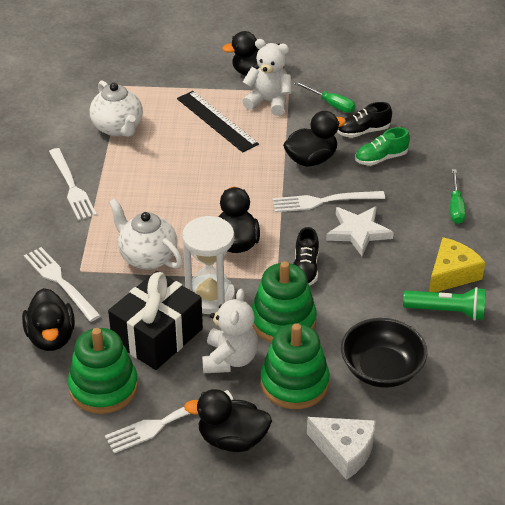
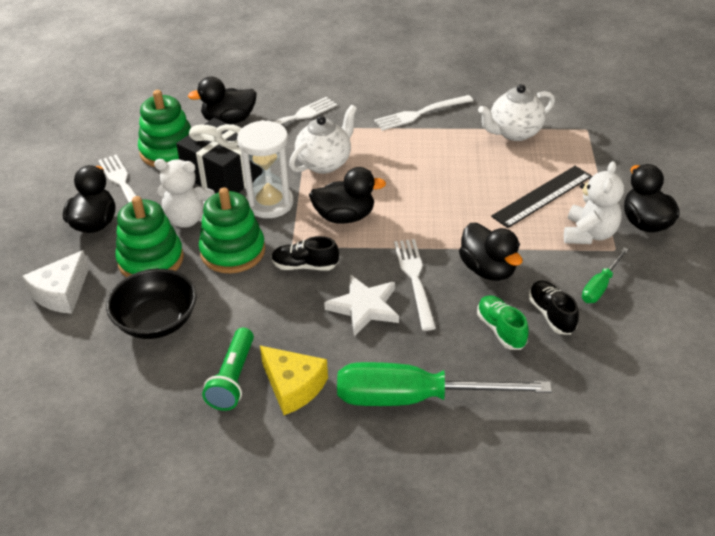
camera: 90 degrees right, 0 degrees up
green screwdriver [450,169,466,224] -> green screwdriver [337,362,552,406], size x2.10

